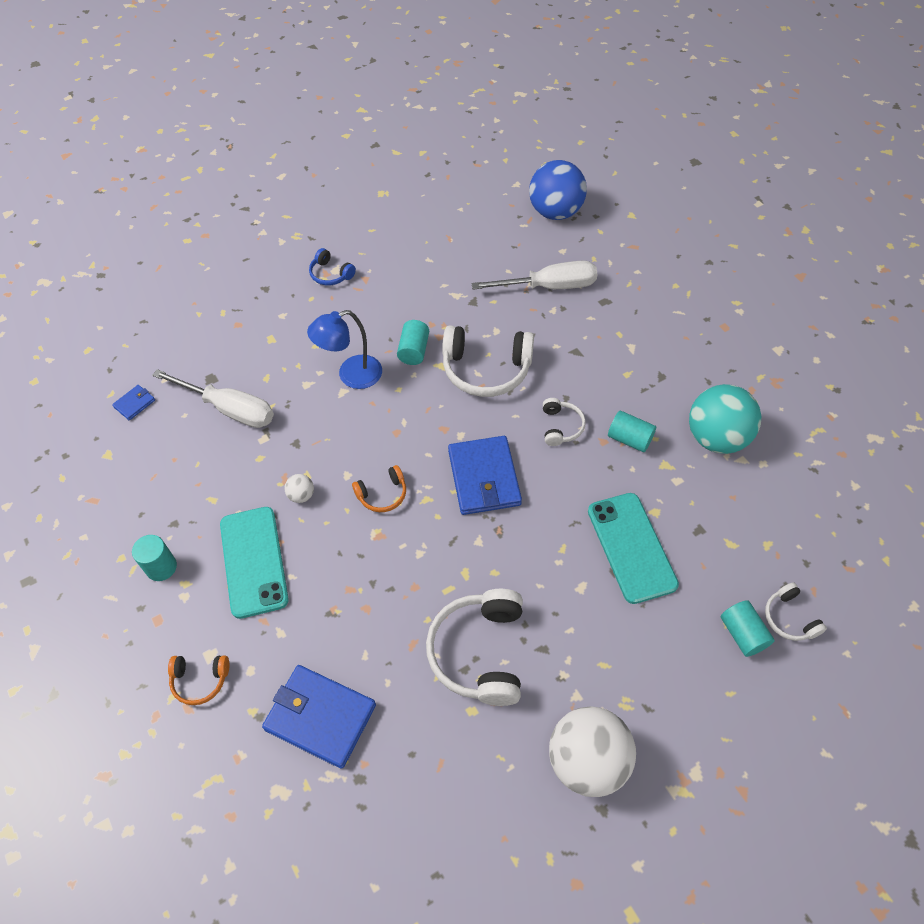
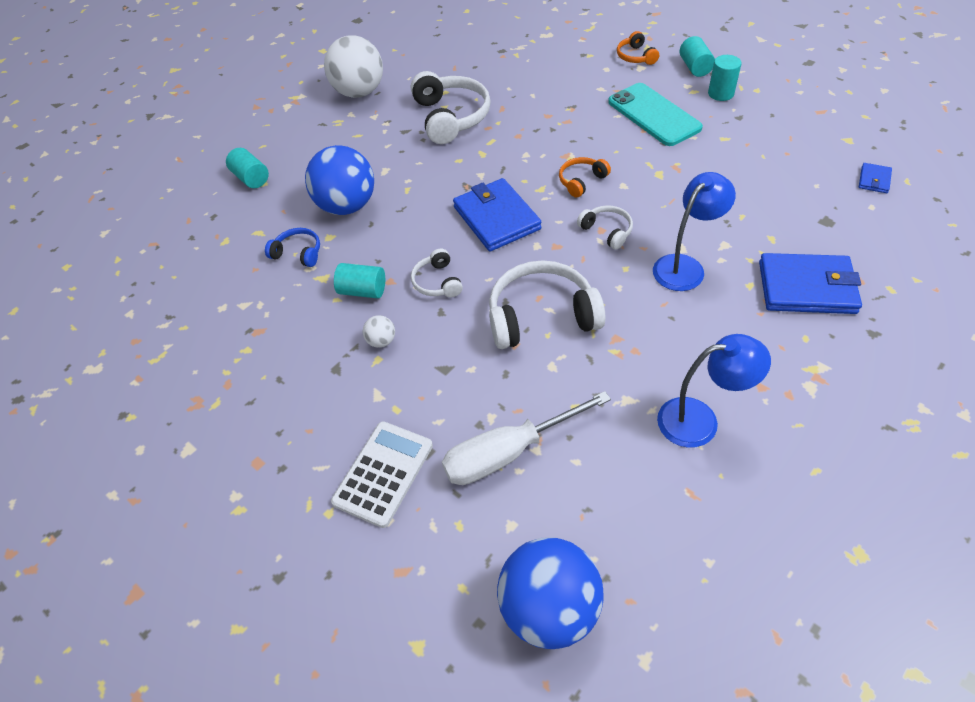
camera: 165 degrees right, 5 degrees down
white screwdriver [152,369,274,428] -> none
orange headphones [168,656,229,705] -> orange headphones turned 90 degrees counterclockwise [617,31,659,65]
blue wallet [262,665,376,769] -> blue wallet moved to [759,253,862,314]
white ball [284,474,314,503] -> white ball moved to [363,315,395,348]
blue headphones [309,248,356,285] -> blue headphones moved to [265,228,320,267]
turquoise cylinder [397,320,429,365] -> turquoise cylinder moved to [679,36,715,77]
turquoise phone [588,493,679,604] -> blue ball [305,145,374,215]
turquoise ball [689,384,761,454] -> none
white headphones [765,582,827,641] -> white headphones moved to [577,205,633,250]
none -> white calculator [331,421,433,528]
none -> blue lamp [657,334,771,448]

